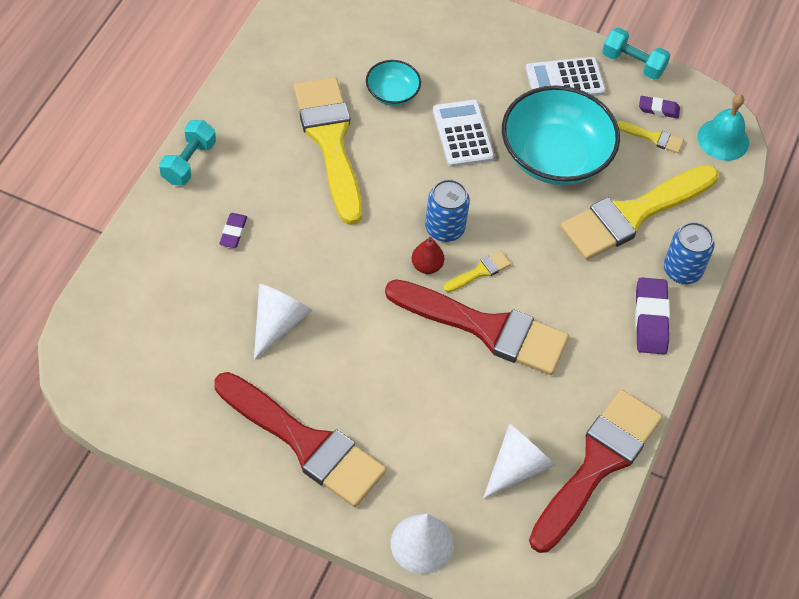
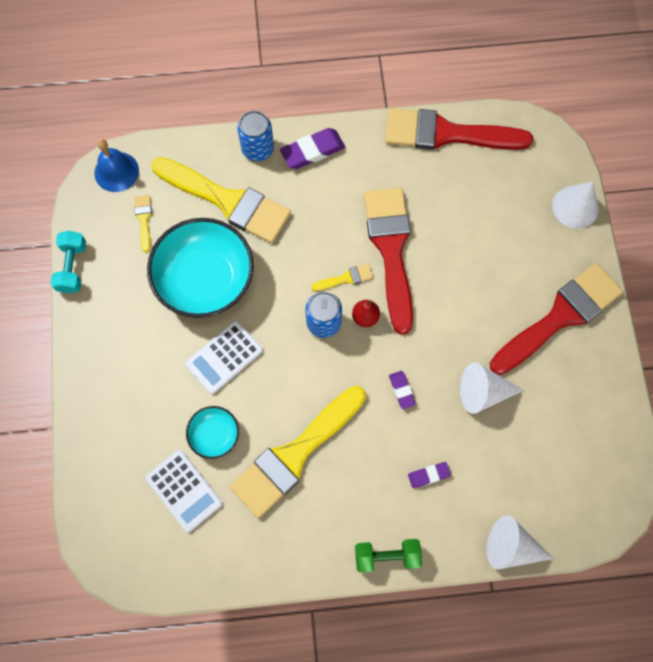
camera: 115 degrees left, 15 degrees up
turquoise dumbbell [159,120,216,185] -> green dumbbell [355,539,422,572]
red brush [214,372,386,507] -> red brush turned 45 degrees clockwise [490,263,623,375]
yellow brush [443,250,511,292] -> yellow brush turned 135 degrees clockwise [311,264,373,291]
white cone [483,423,556,499] -> white cone moved to [487,516,554,569]
white calculator [525,57,606,96] -> white calculator moved to [145,450,222,532]
purple eraser [639,96,680,119] -> purple eraser moved to [389,371,416,409]
turquoise bell [697,94,749,161] -> blue bell [95,139,139,192]

